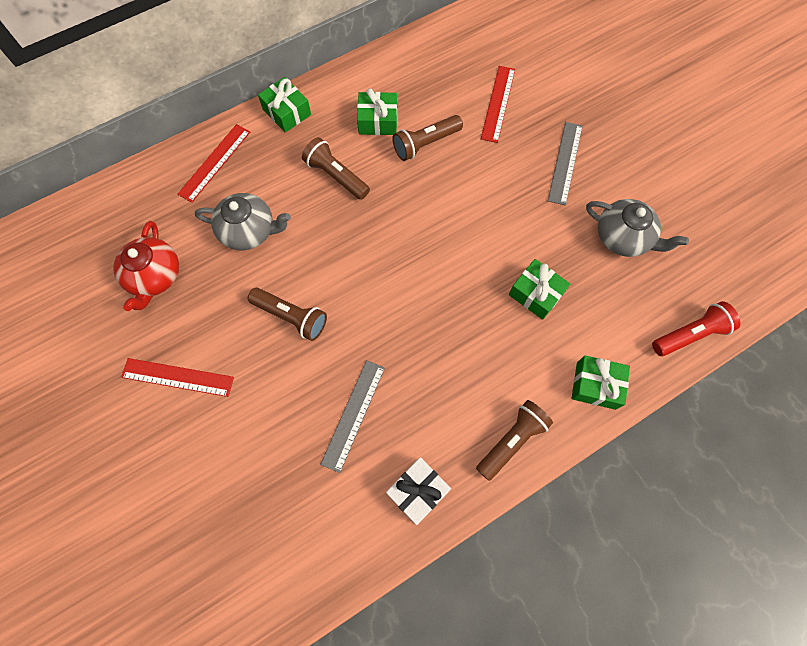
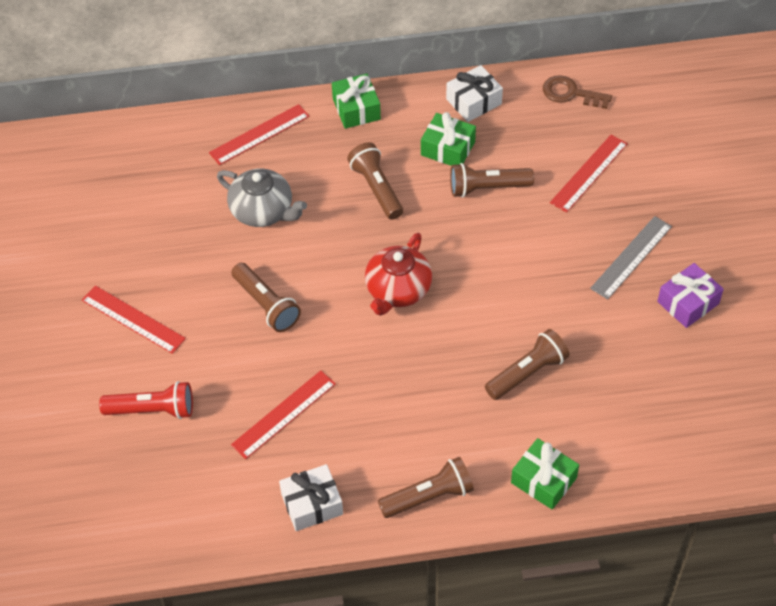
camera: 25 degrees right, 15 degrees down
red teapot [113,221,179,311] -> red teapot moved to [365,233,432,316]
grey ruler [320,360,385,473] -> red ruler [231,370,336,459]
green gift [509,259,570,320] -> brown flashlight [485,329,570,400]
grey teapot [586,199,689,257] -> none
red flashlight [652,301,741,356] -> red flashlight moved to [99,381,193,419]
none -> white gift [446,65,503,122]
none -> brown key [543,75,612,109]
none -> purple gift [657,263,724,328]

